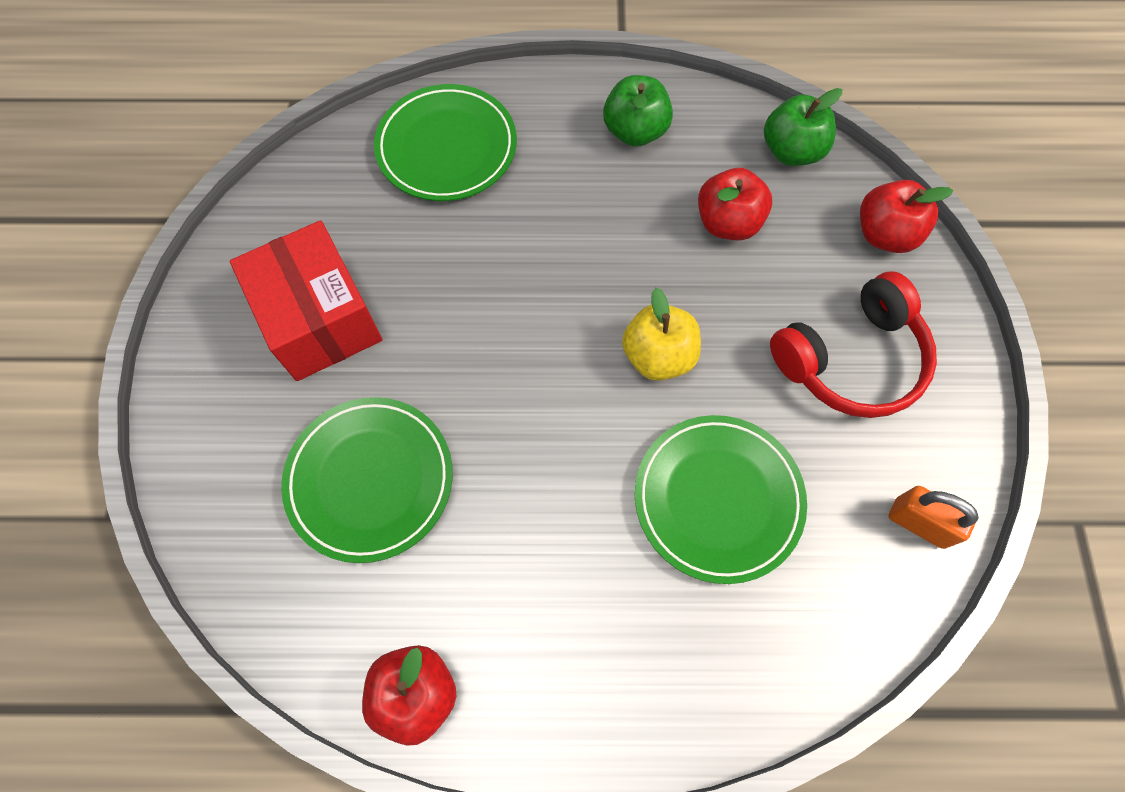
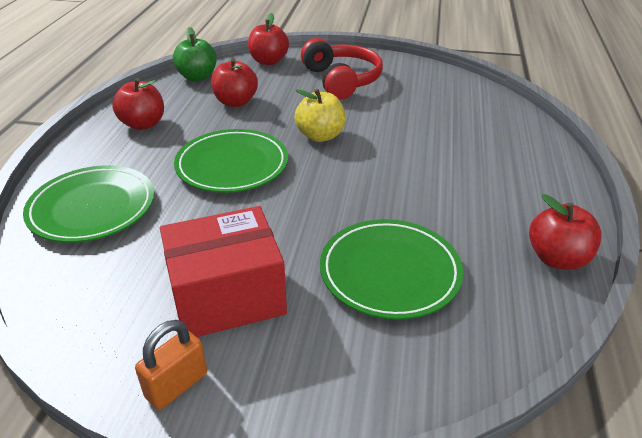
camera: 80 degrees left, 30 degrees down
green apple [603,75,673,147] -> red apple [112,78,164,130]
green plate [635,415,807,584] -> green plate moved to [174,129,288,193]
orange padlock [888,486,979,549] -> orange padlock moved to [135,320,207,410]

